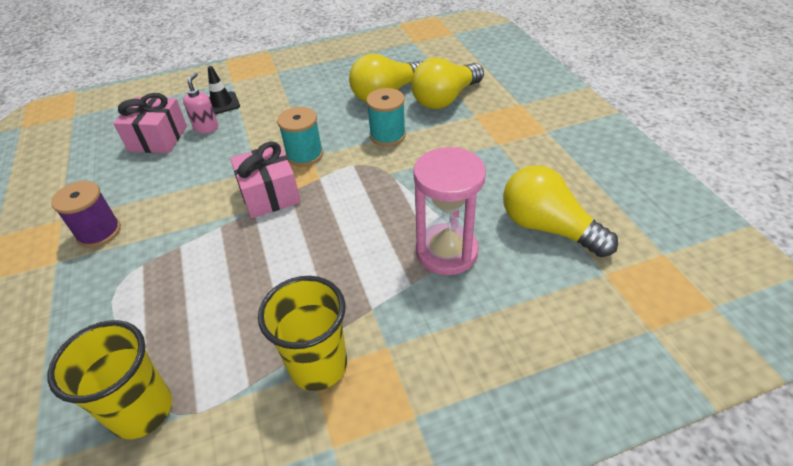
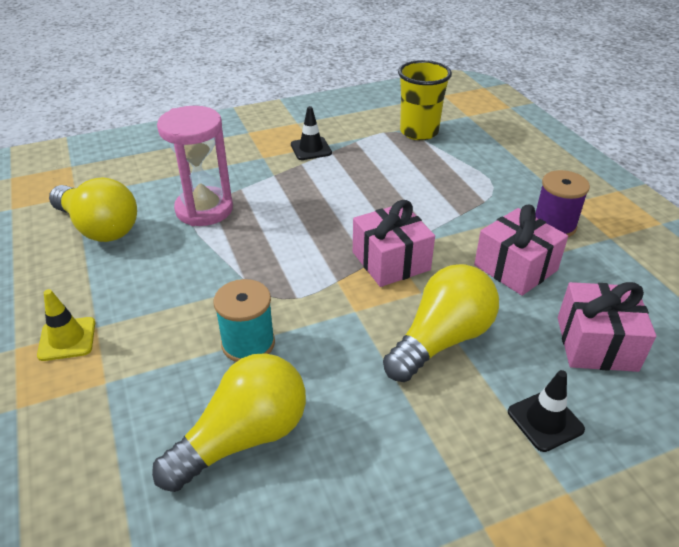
camera: 175 degrees right, 5 degrees down
pink soap dispenser [183,72,218,133] -> none
yellow cup [258,276,347,391] -> black traffic cone [291,106,332,160]
turquoise spool [277,107,323,167] -> none
yellow light bulb [411,58,484,109] -> yellow light bulb moved to [383,264,499,382]
none -> yellow traffic cone [37,289,95,361]
none -> pink gift [474,205,568,296]

